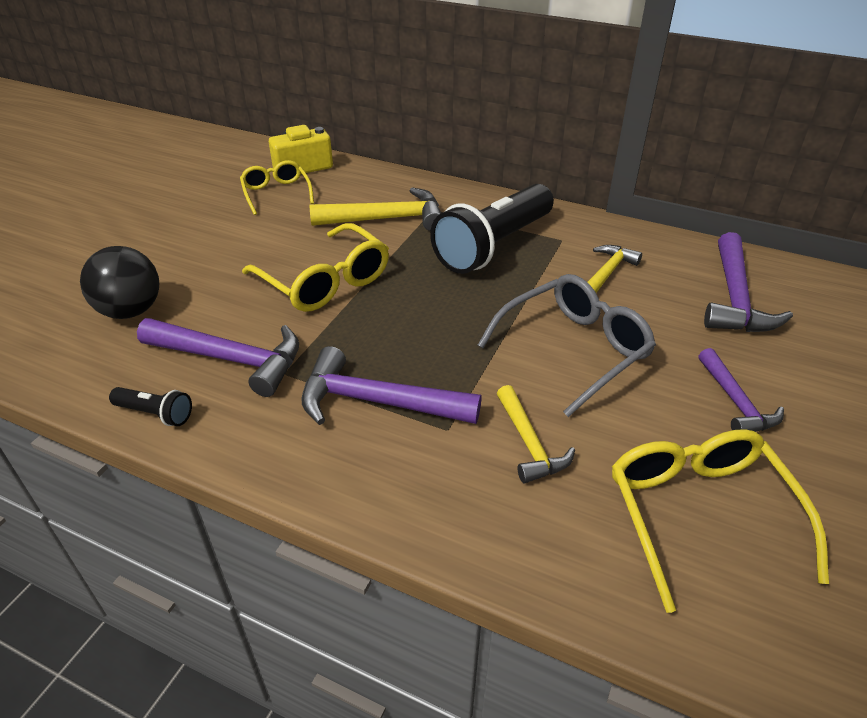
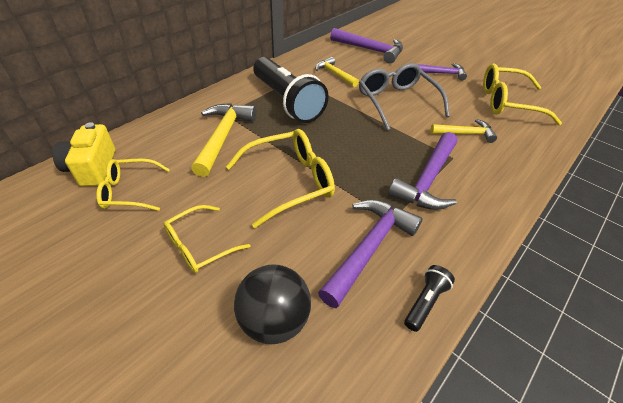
camera: 75 degrees left, 5 degrees up
none -> yellow glasses [163,205,250,273]

